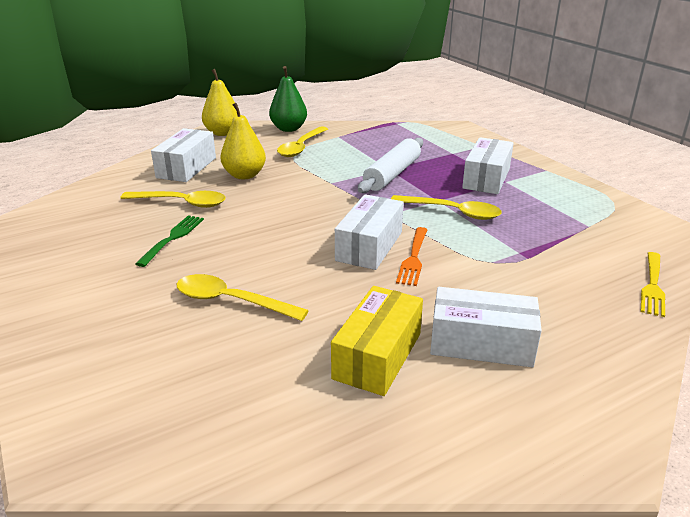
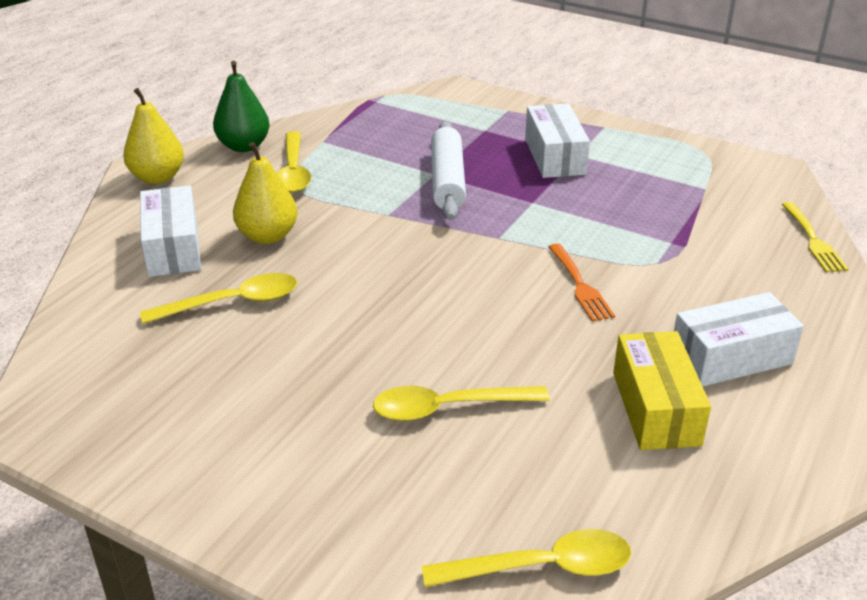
camera: 30 degrees left, 5 degrees up
green fork [135,215,204,267] -> none
white box [335,194,404,270] -> none
yellow spoon [391,195,501,220] -> yellow spoon moved to [422,529,631,587]

